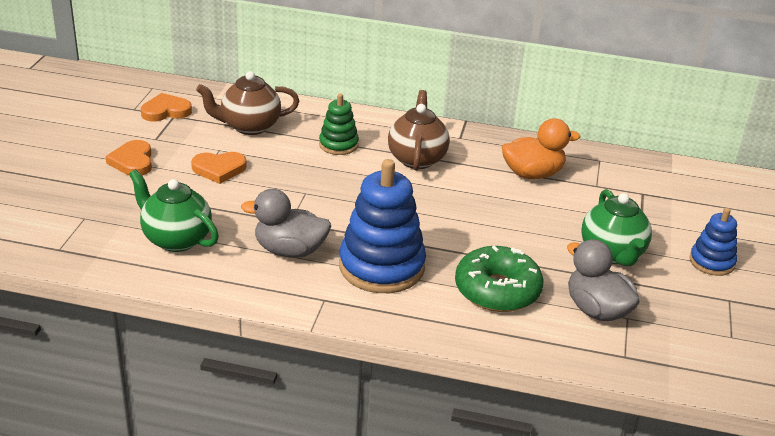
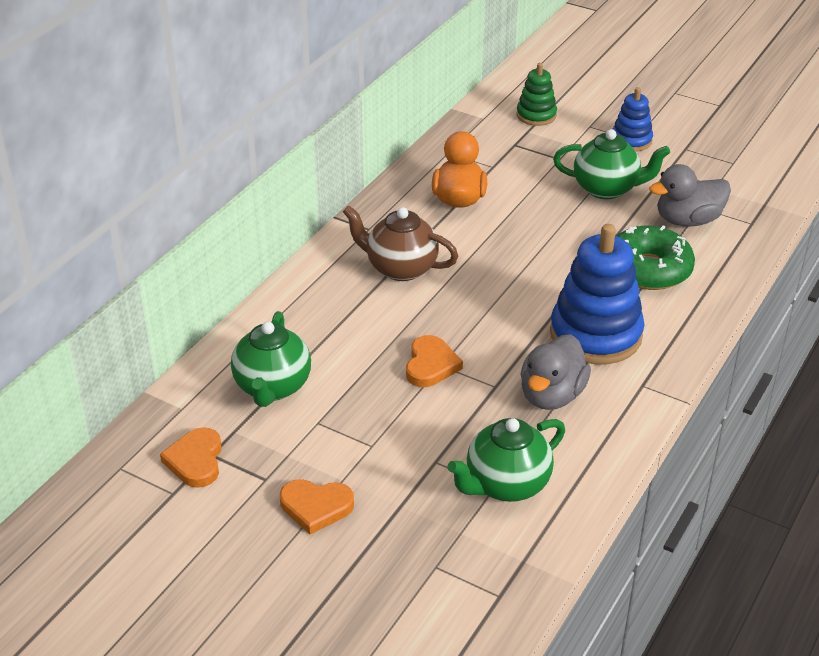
camera: 70 degrees left, 5 degrees up
orange heart [191,152,247,184] -> orange heart moved to [406,335,463,387]
brown teapot [196,71,299,135] -> green teapot [231,311,311,407]
green stacking toy [319,94,359,155] -> green stacking toy moved to [517,63,557,126]

